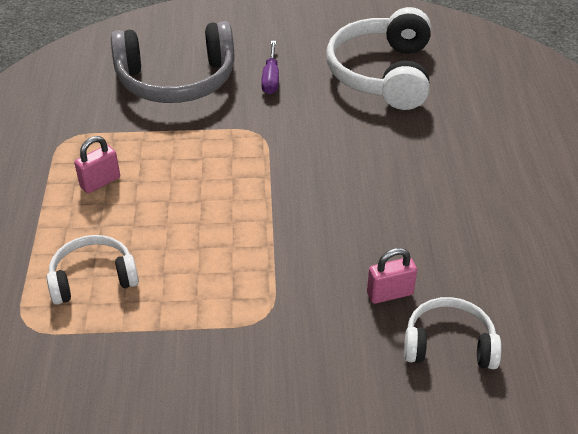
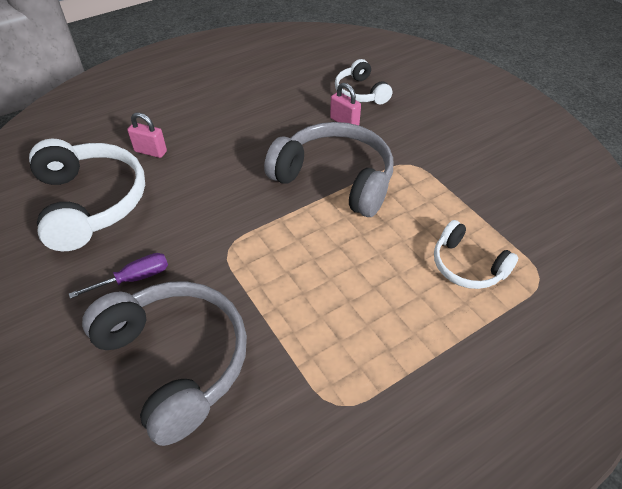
camera: 120 degrees left, 5 degrees up
pink padlock [74,136,120,193] -> pink padlock moved to [127,113,167,158]
white headphones [326,7,431,110] -> white headphones turned 90 degrees counterclockwise [29,139,145,251]
none -> grey headphones [264,122,393,217]

